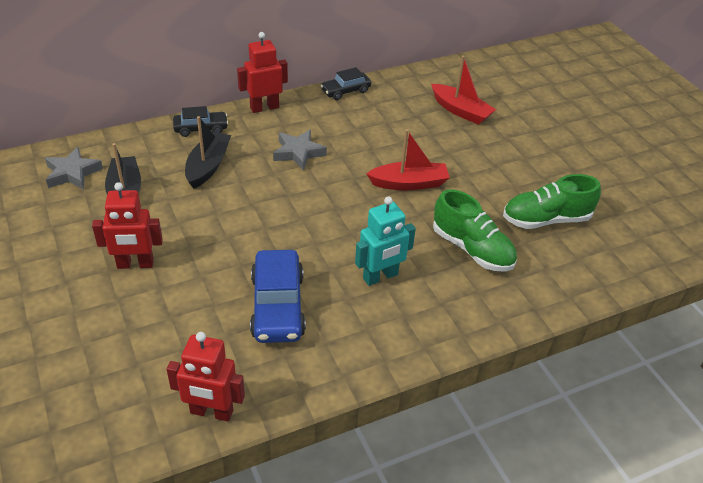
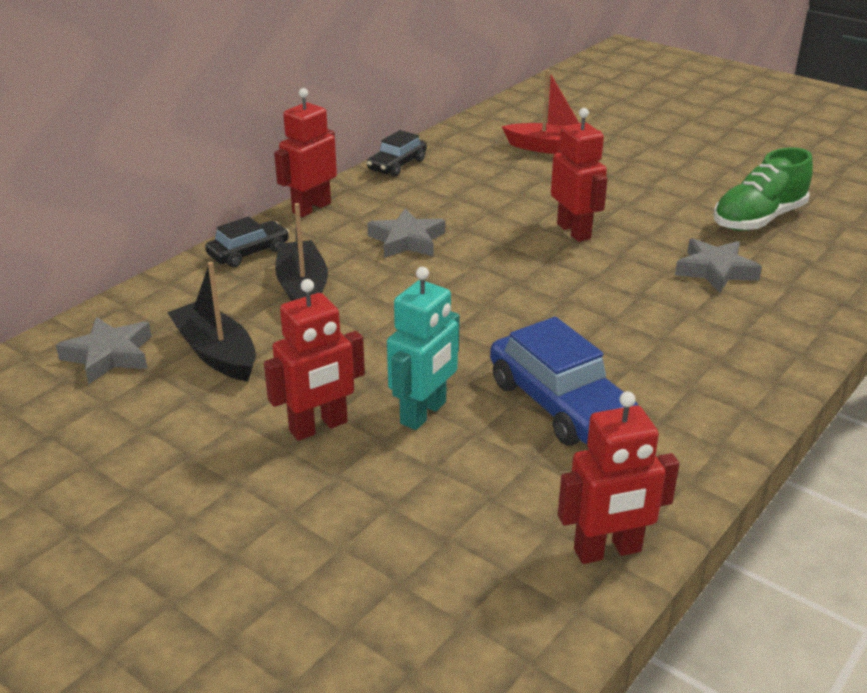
camera: 25 degrees left, 10 degrees down
turquoise robot [355,197,416,286] -> turquoise robot moved to [387,267,460,430]
red boat [366,129,450,190] -> red robot [551,108,608,242]
green shoe [433,189,517,272] -> grey star [675,238,762,293]

